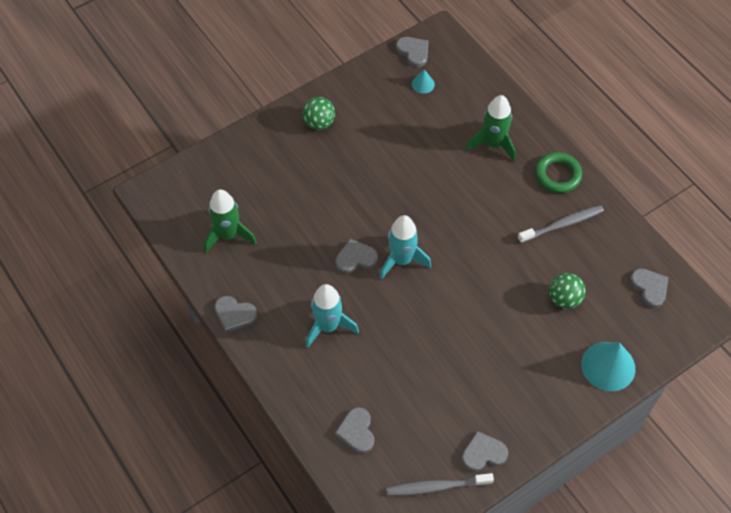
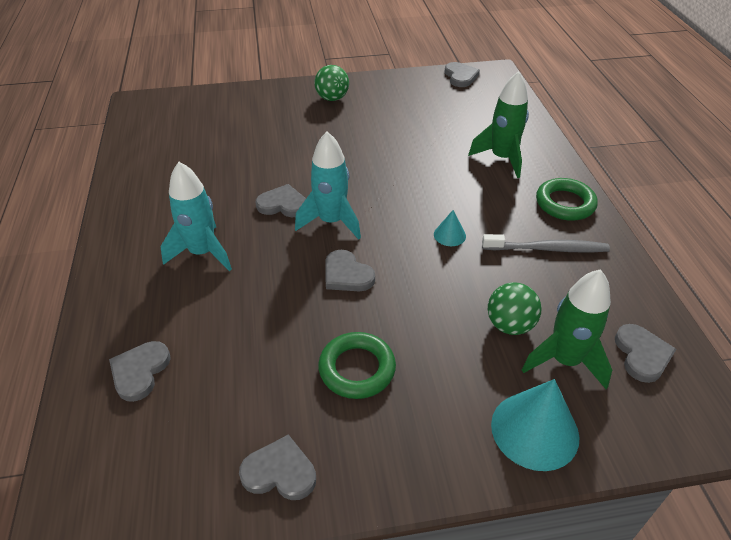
camera: 25 degrees right, 15 degrees down
green rocket [204,189,257,253] -> green rocket moved to [522,269,612,389]
grey heart [214,296,257,332] -> grey heart moved to [325,250,375,291]
grey toothbrush [386,473,494,496] -> none
turquoise cone [412,69,435,94] -> turquoise cone moved to [434,210,466,246]
none -> green ring [318,332,396,399]

